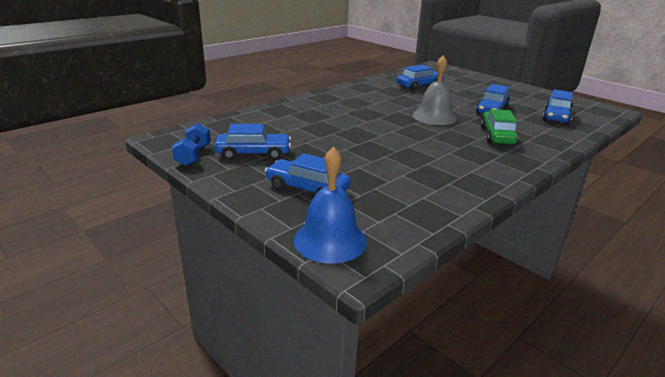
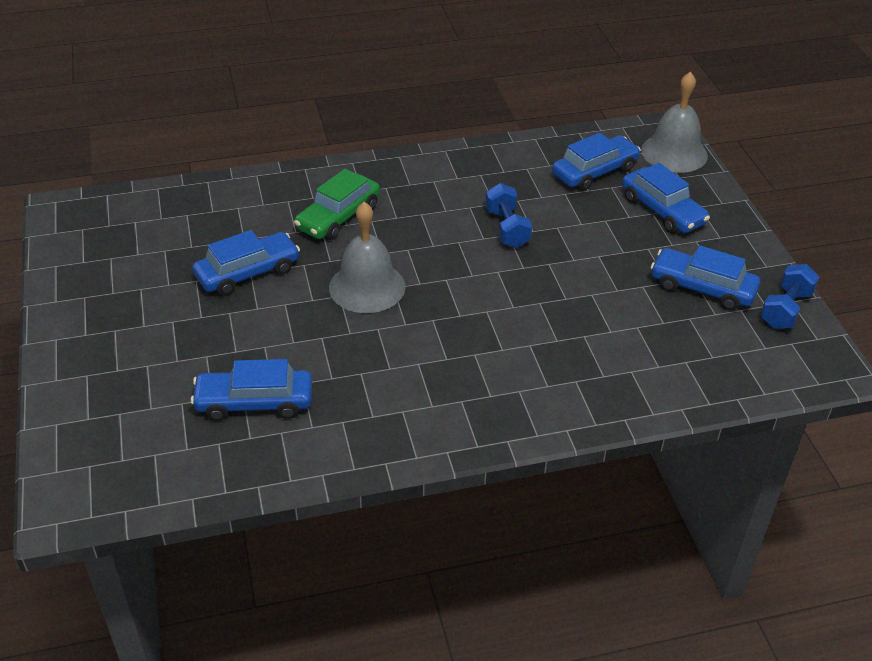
camera: 150 degrees left, 15 degrees up
blue bell [294,147,367,263] -> grey bell [641,72,708,173]
blue car [543,90,573,124] -> blue car moved to [552,133,641,191]
none -> blue dumbbell [485,183,532,248]

